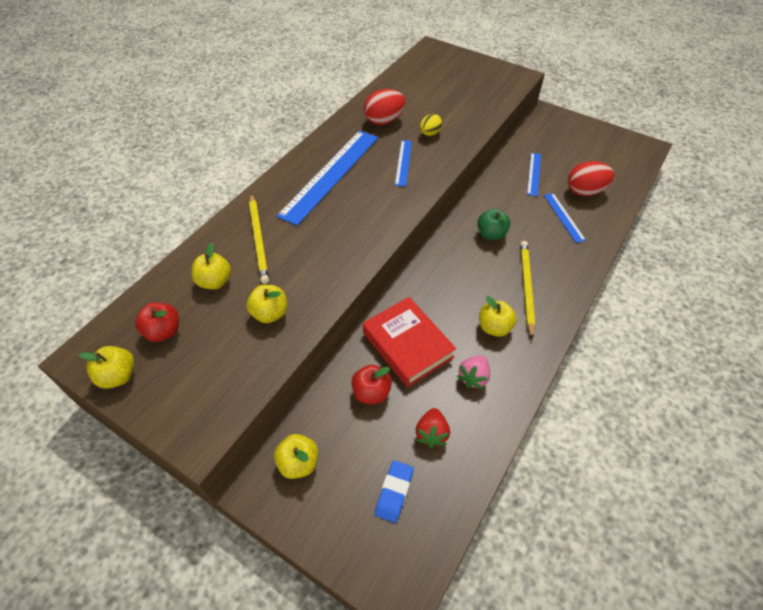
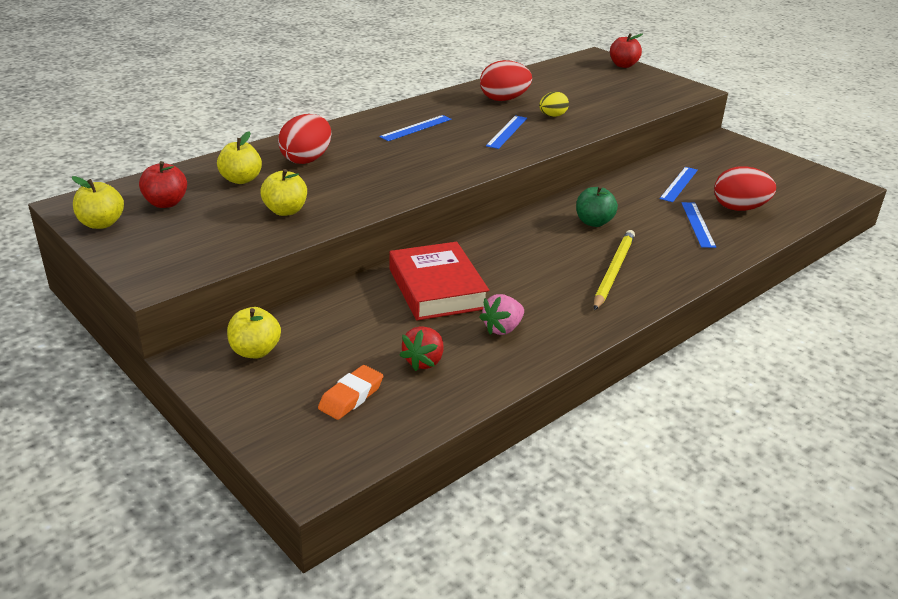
camera: 15 degrees right, 20 degrees down
yellow pencil [249,193,269,284] -> red egg [278,114,332,164]
blue ruler [276,130,378,226] -> blue ruler [379,115,452,141], size x0.48
red apple [351,365,392,404] -> red apple moved to [610,33,643,68]
blue eraser [375,460,414,523] -> orange eraser [318,365,383,420]
yellow apple [479,296,517,337] -> none

